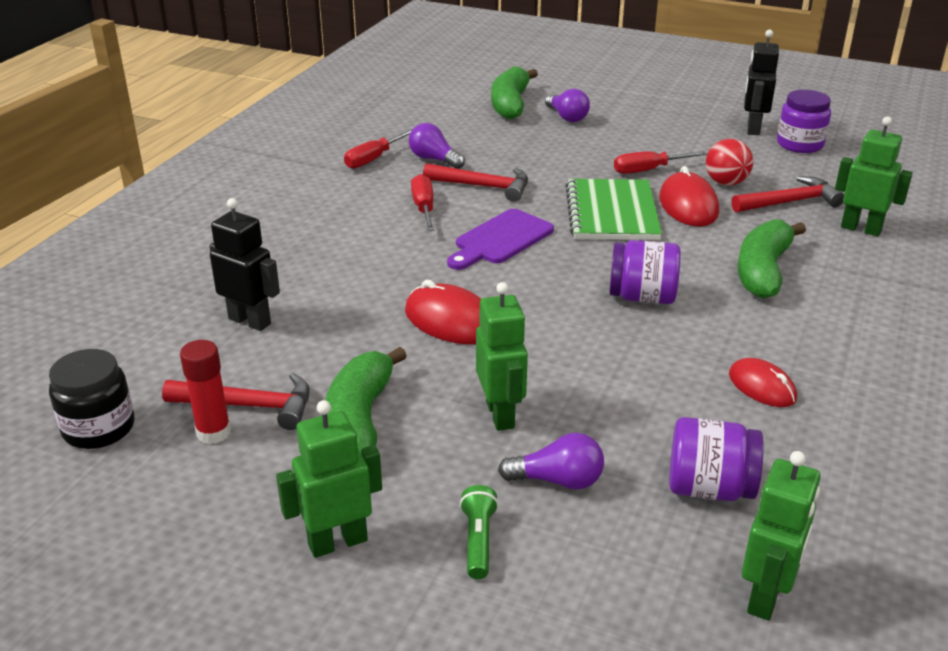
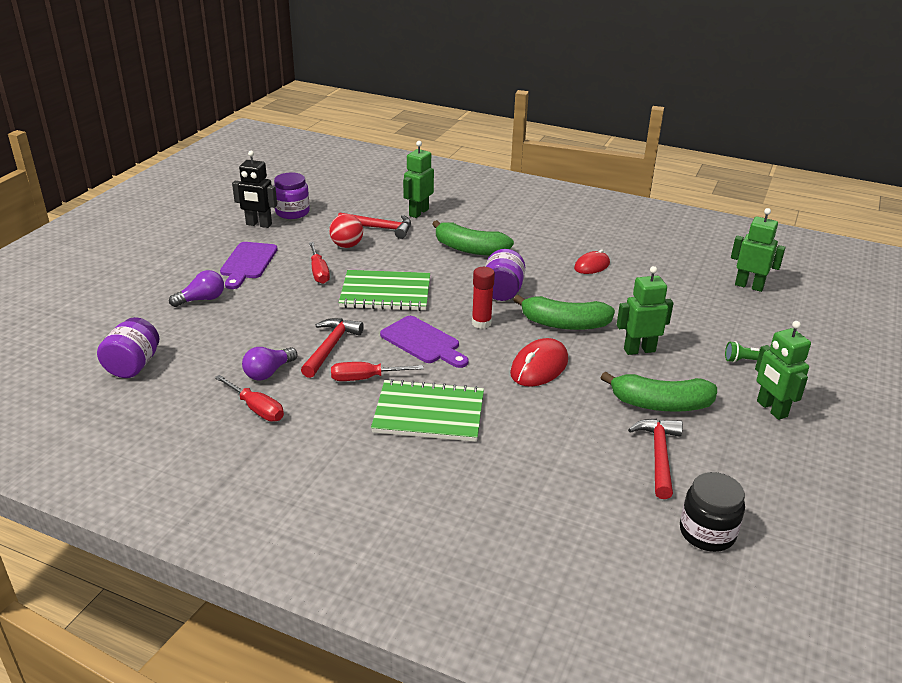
camera: 90 degrees left, 0 degrees up
red glue stick [180,340,231,444] -> red glue stick moved to [472,267,495,329]
black robot [209,198,280,331] -> none
green banana [491,66,538,119] -> green banana moved to [513,295,615,330]
purple light bulb [498,433,604,490] -> none
red mouse [659,166,719,227] -> none
purple jar [669,417,764,501] -> purple jar moved to [97,317,159,378]
red hammer [731,176,844,212] -> red hammer turned 120 degrees clockwise [338,212,411,239]
none -> purple cutting board [220,242,278,289]
none -> green notebook [371,379,484,442]

